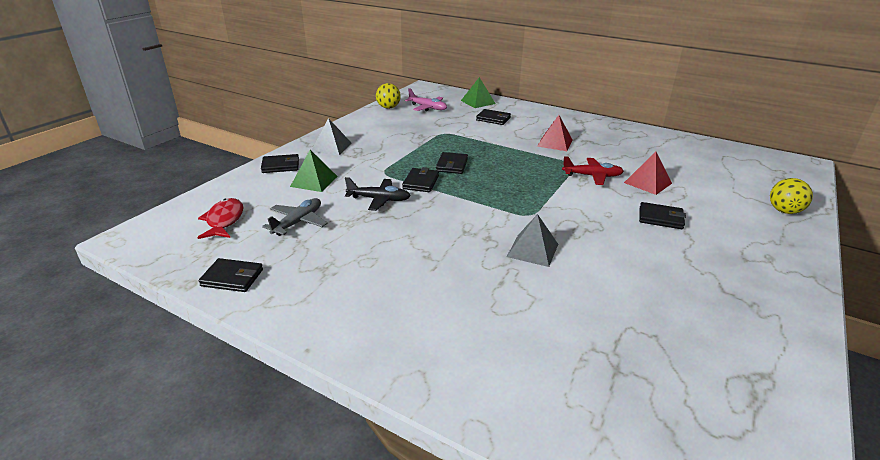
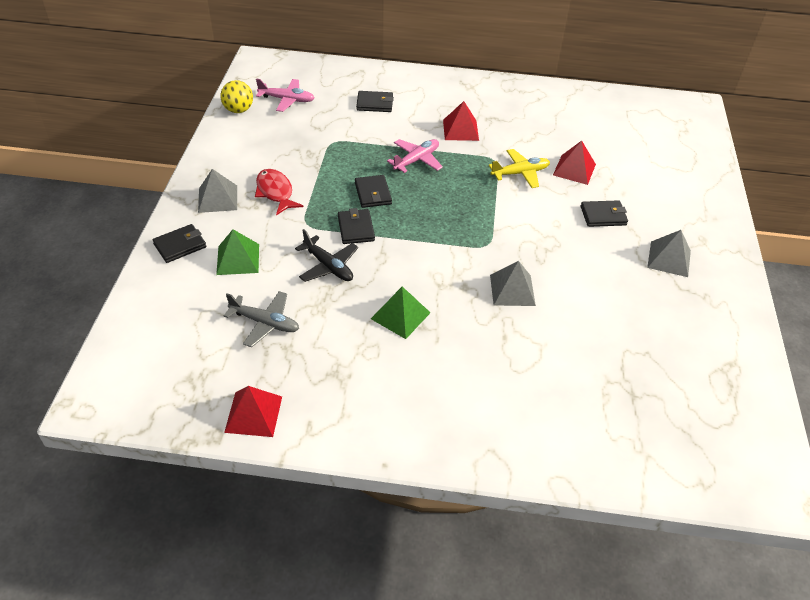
camera: 25 degrees left, 15 degrees up
red fish [197,198,243,239] -> red fish moved to [255,169,303,215]
black wallet [198,258,263,292] -> red pyramid [224,386,282,437]
grey plane [262,198,328,236] -> grey plane turned 105 degrees clockwise [224,291,299,347]
black plane [345,177,411,211] -> black plane turned 60 degrees clockwise [295,229,358,282]
green pyramid [461,77,496,108] -> green pyramid moved to [371,286,431,339]
red plane [562,156,624,185] -> yellow plane [489,149,550,188]
yellow ball [770,178,813,214] -> none
none -> pink plane [387,139,443,173]
none -> grey pyramid [647,230,691,277]

